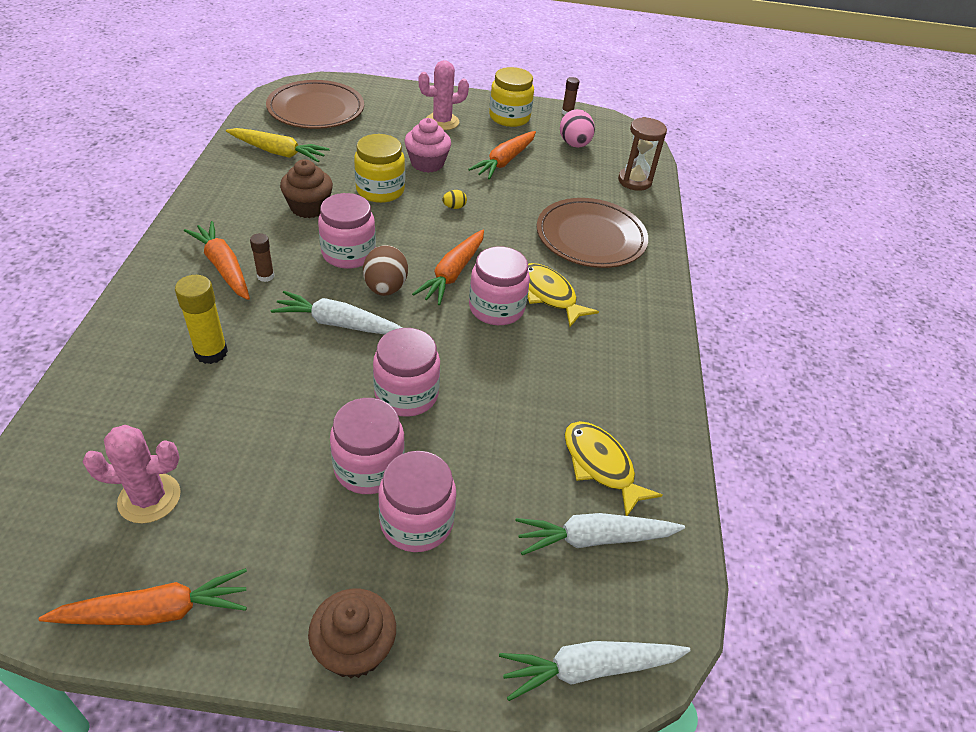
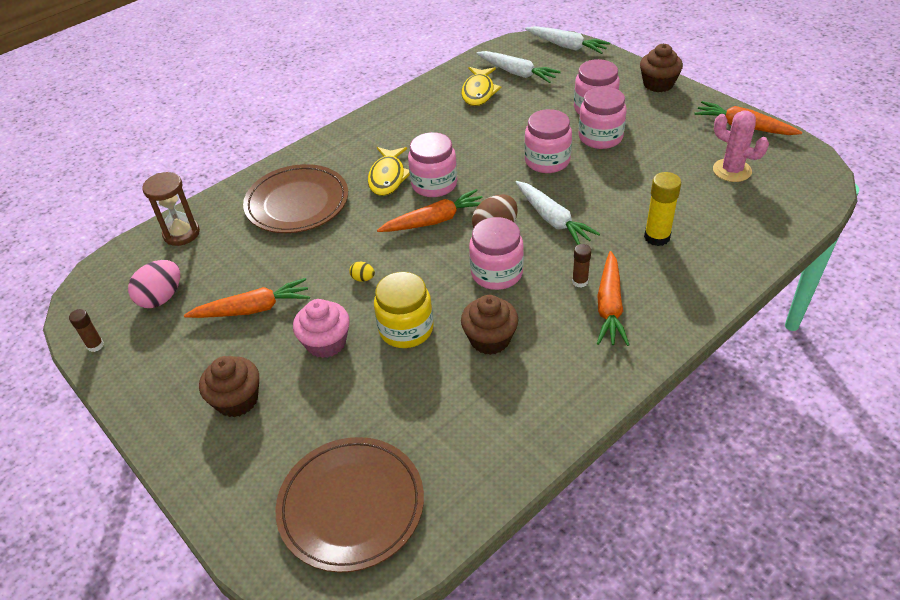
camera: 130 degrees left, 0 degrees up
yellow carrot [226,128,330,162] -> none
pink cactus [418,60,469,130] -> brown cupcake [199,356,259,417]
yellow jar [489,67,534,127] -> none

